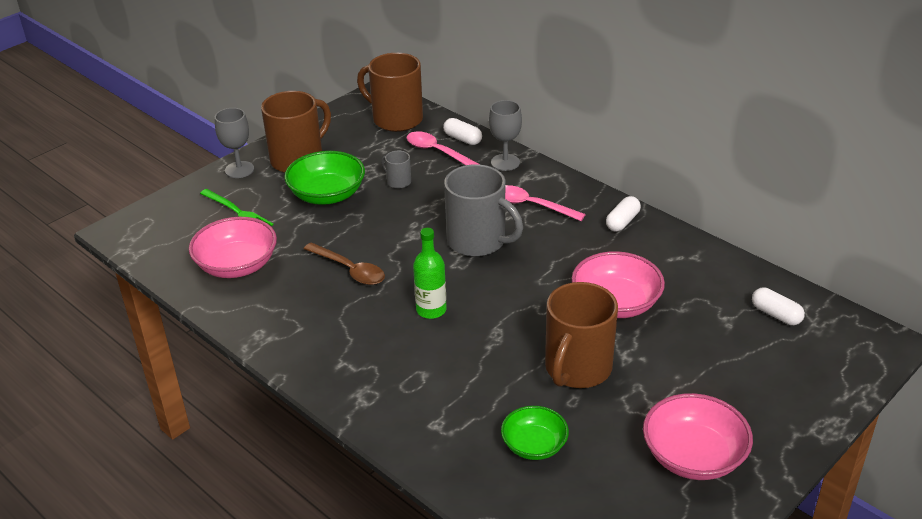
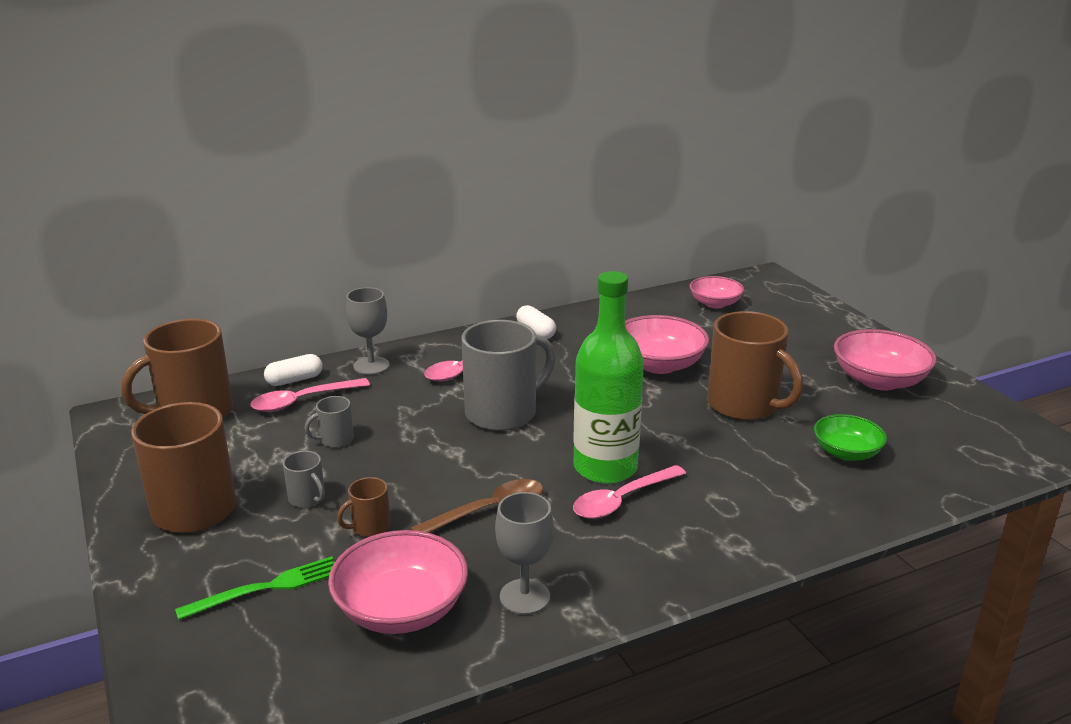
camera: 70 degrees left, 10 degrees down
grey goblet [215,108,254,178] -> grey goblet moved to [495,492,554,615]
green bowl [284,151,365,205] -> grey mug [283,451,325,508]
green bottle [413,228,447,319] -> green bottle [573,271,644,484], size x1.71
white capsule [752,288,805,325] -> pink bowl [690,276,744,308]
none -> brown mug [337,477,390,537]
none -> pink spoon [573,465,686,519]

